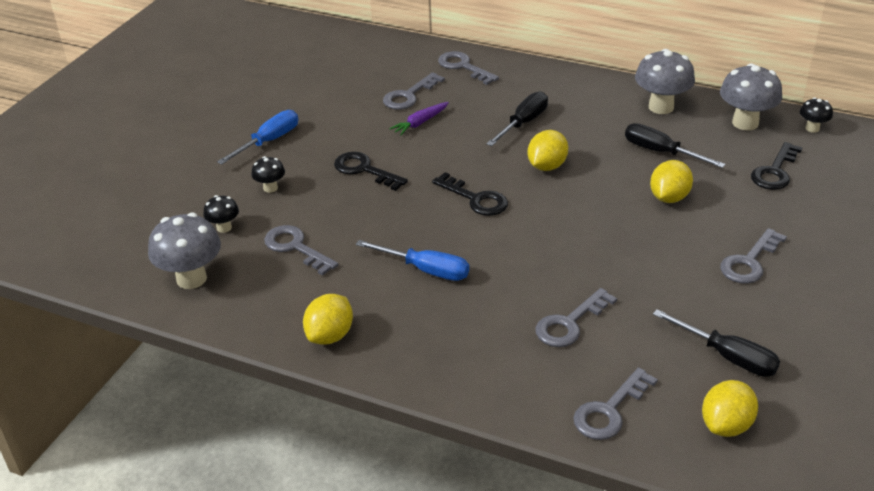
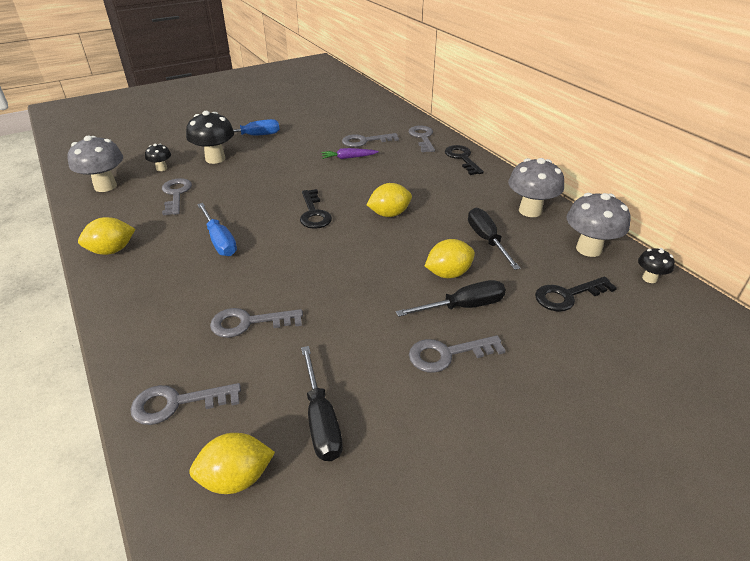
camera: 35 degrees right, 0 degrees up
black mushroom [251,156,285,193] -> black mushroom [186,111,234,164], size x1.90
black key [334,152,408,191] -> black key moved to [445,145,484,175]
black screwdriver [486,91,548,146] -> black screwdriver moved to [396,280,506,317]

